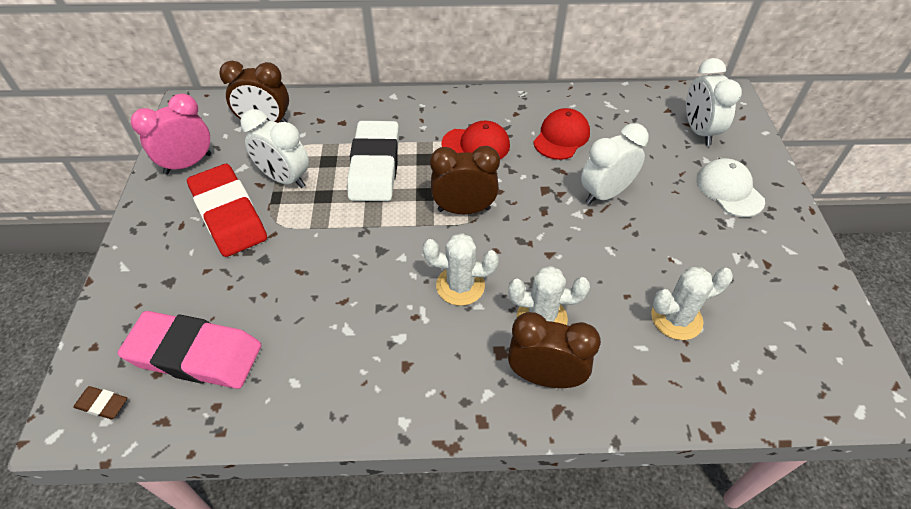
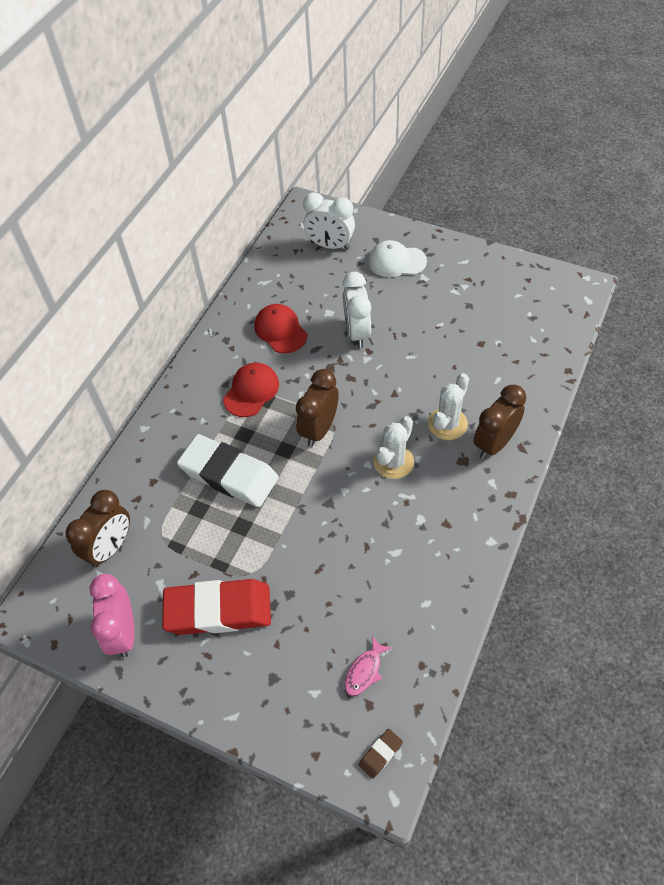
camera: 60 degrees left, 5 degrees up
pink eraser [118,311,261,389] -> pink fish [344,636,392,696]
white clock [240,109,309,188] -> none
white cactus [651,267,733,340] -> none

